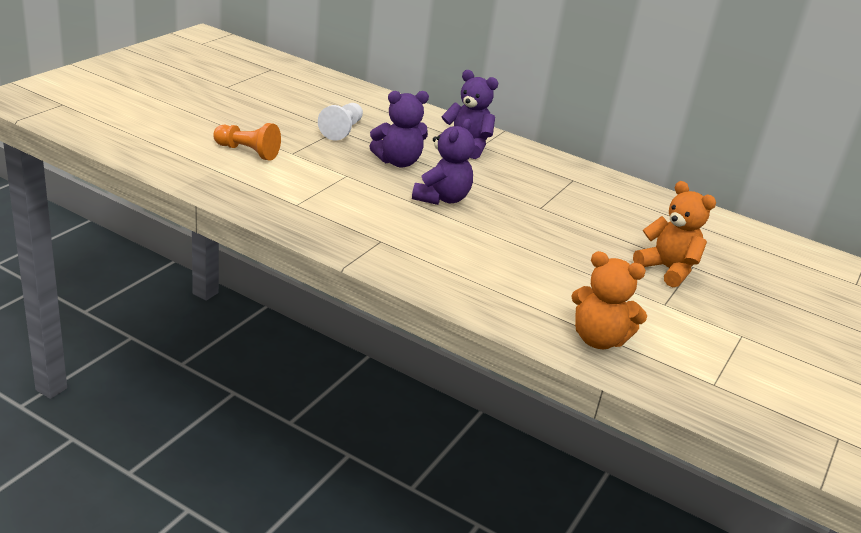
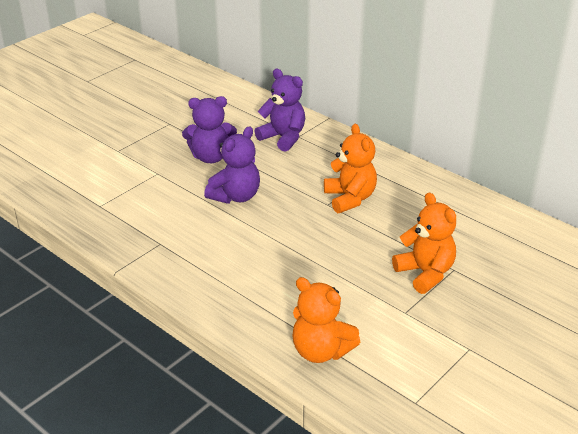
camera: 15 degrees right, 5 degrees up
orange pawn [213,123,281,161] -> none
white pawn [318,103,363,141] -> none
none -> orange teddy bear [324,124,377,213]

